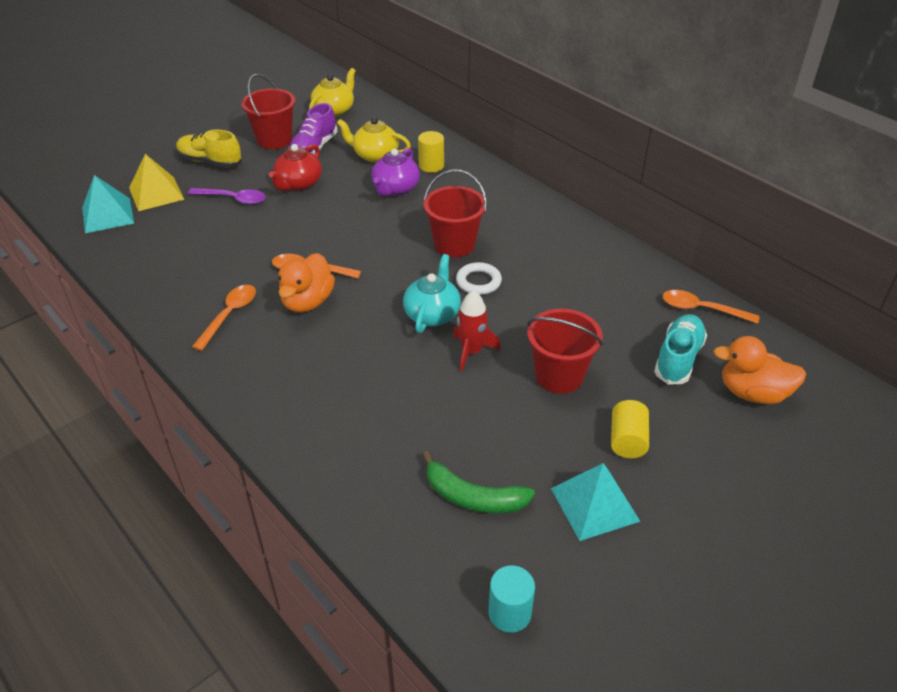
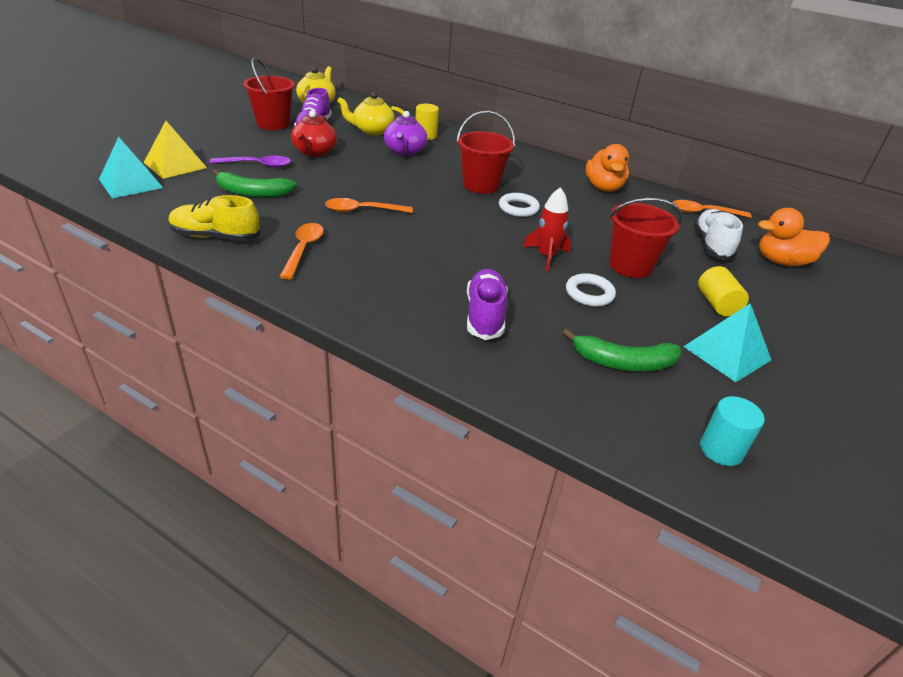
camera: 20 degrees left, 5 degrees down
yellow shoe [176,130,242,168] -> yellow shoe moved to [168,195,260,241]
orange duck [278,253,335,313] -> orange duck moved to [586,144,629,192]
turquoise teapot [403,254,461,333] -> none
turquoise shoe [654,314,707,385] -> white shoe [694,209,743,260]
none -> green banana [213,169,297,198]
none -> purple shoe [467,269,507,340]
none -> white ring [566,273,616,307]

